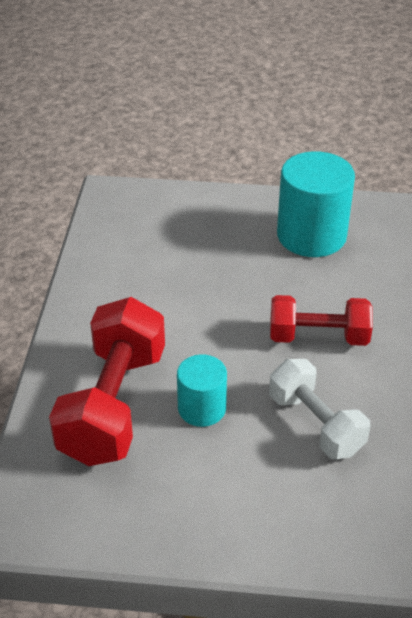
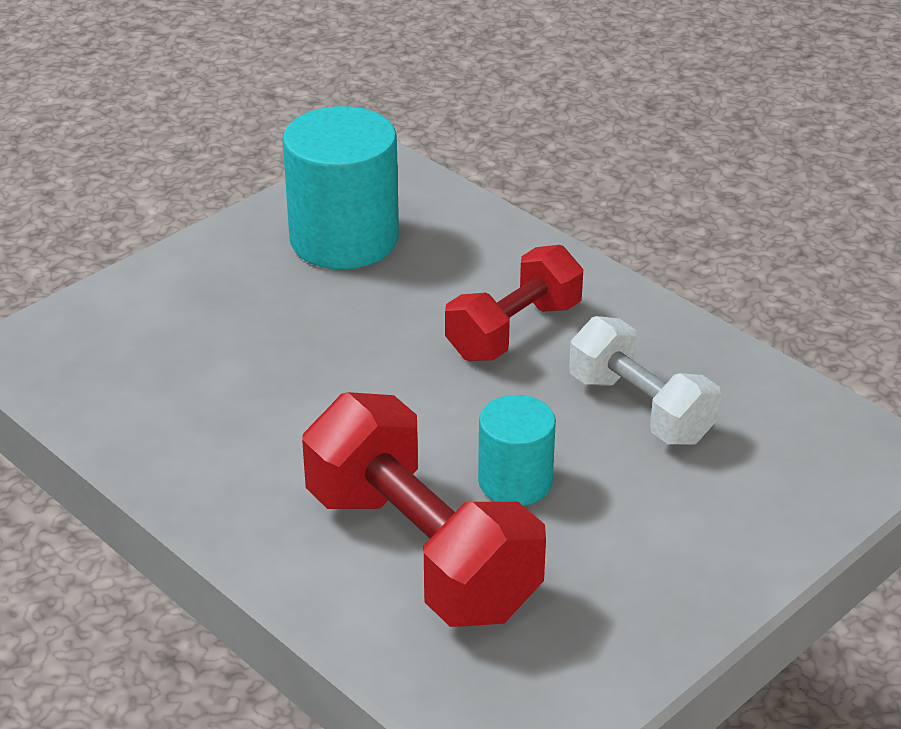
camera: 50 degrees left, 5 degrees down
white dumbbell [269,359,370,459] -> white dumbbell turned 45 degrees clockwise [569,316,721,445]

